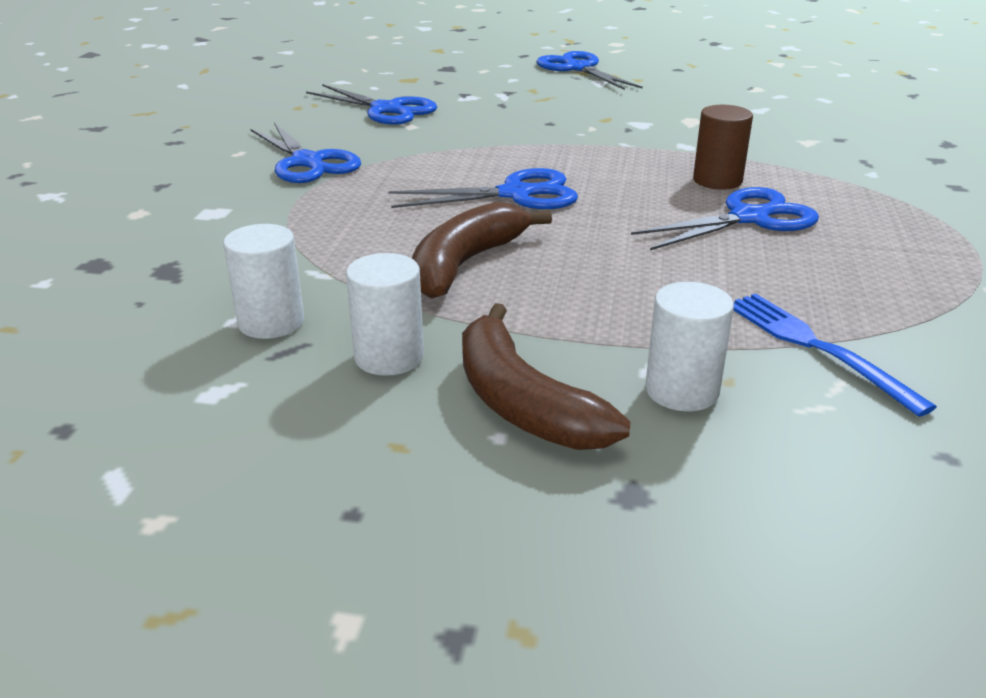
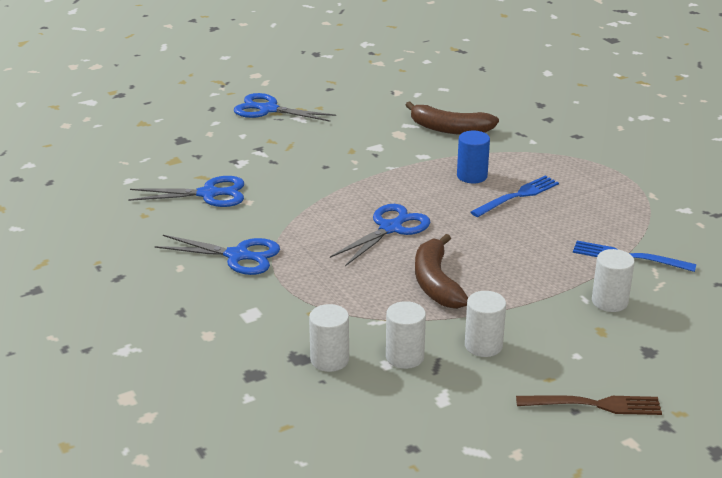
camera: 40 degrees left, 0 degrees up
brown banana [462,303,631,450] -> brown banana moved to [406,101,499,135]
blue scissors [631,187,819,250] -> blue fork [470,176,559,217]
brown cylinder [693,105,753,190] -> blue cylinder [457,131,490,183]
none -> white cylinder [309,304,349,372]
none -> brown fork [516,395,662,415]

